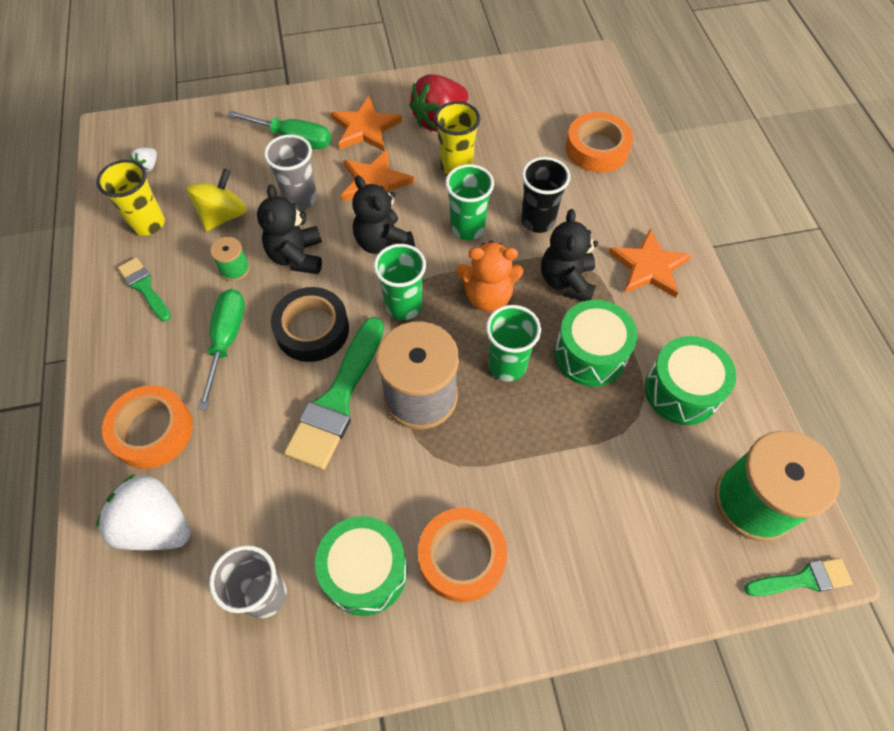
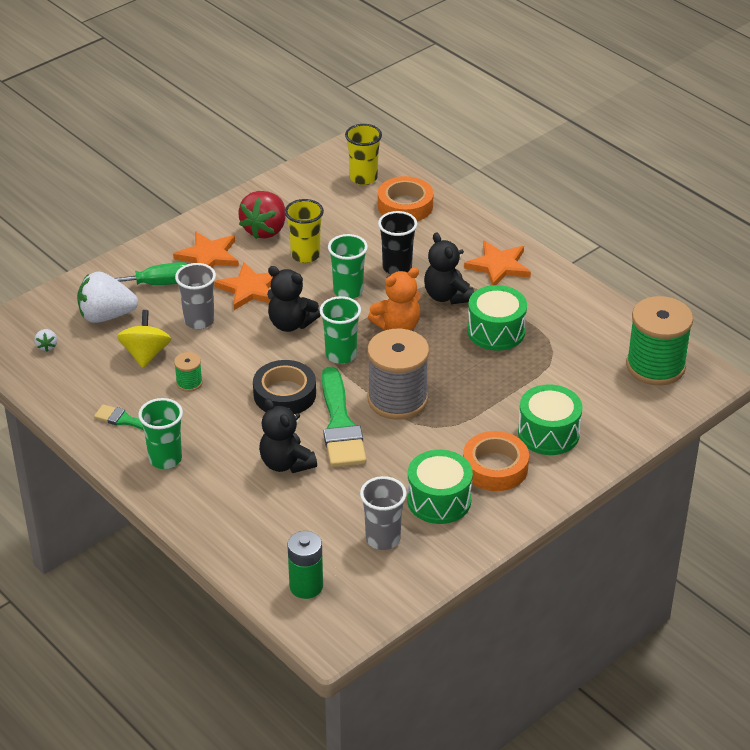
camera: 30 degrees left, 20 degrees down
yellow cup [96,160,165,236] -> yellow cup moved to [345,124,382,185]
white strawberry [96,474,191,550] -> white strawberry moved to [77,271,138,323]
orange tape [102,385,193,469] -> none
green screwdriver [198,289,245,410] -> none
black teddy bear [257,184,322,274] -> black teddy bear moved to [259,398,317,473]
green cup [486,305,541,381] -> green cup moved to [138,398,183,469]
green drum [645,336,736,425] -> green drum moved to [518,384,583,455]
green brush [744,558,852,596] -> none
none -> green battery [287,531,323,599]

